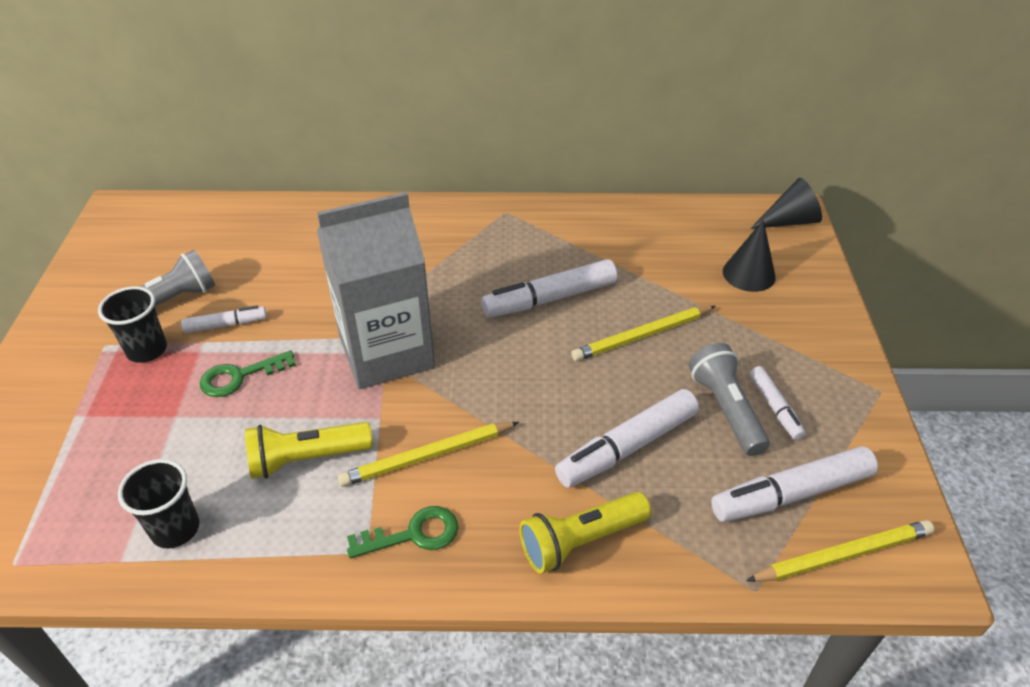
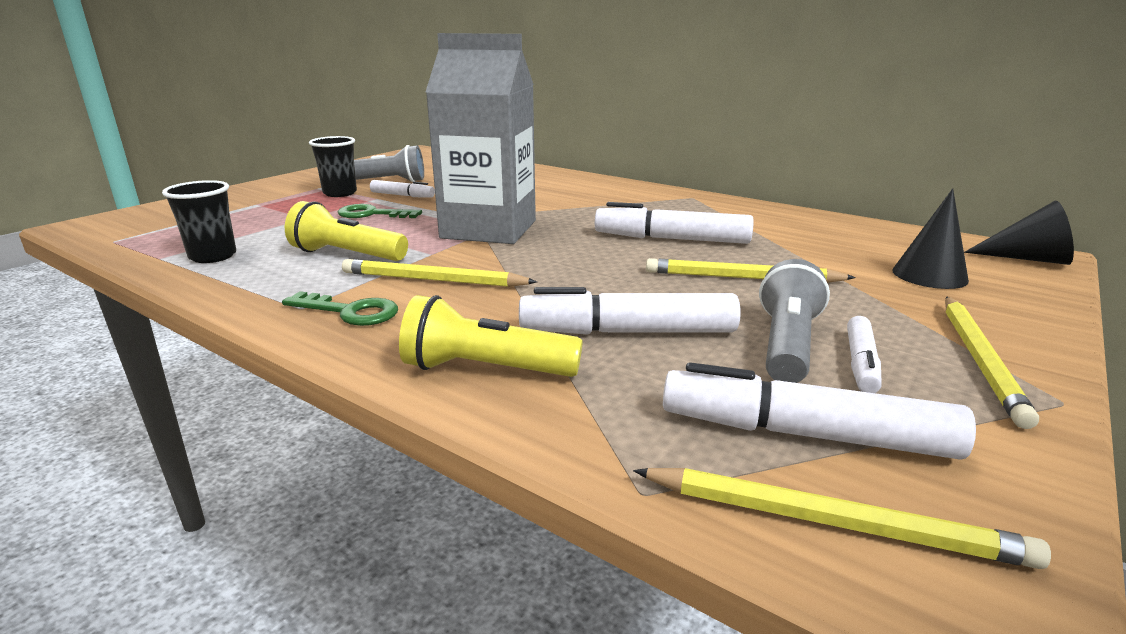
camera: 35 degrees right, 20 degrees down
none -> yellow pencil [945,296,1039,429]

